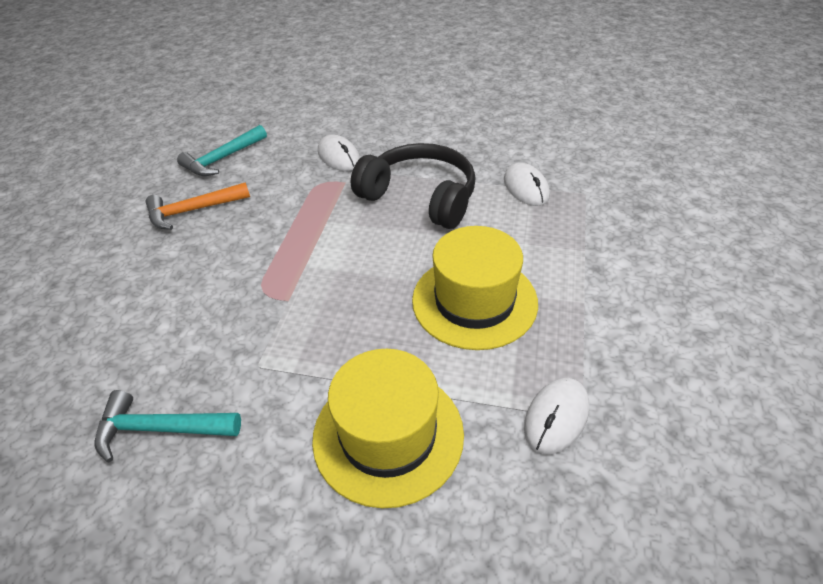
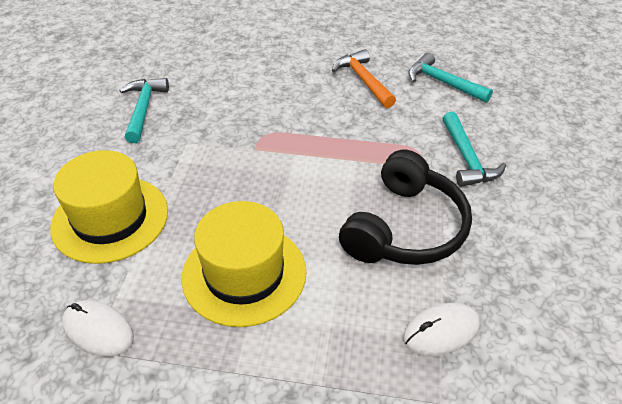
camera: 85 degrees right, 0 degrees up
white mouse [318,134,360,171] -> turquoise hammer [442,112,506,187]

